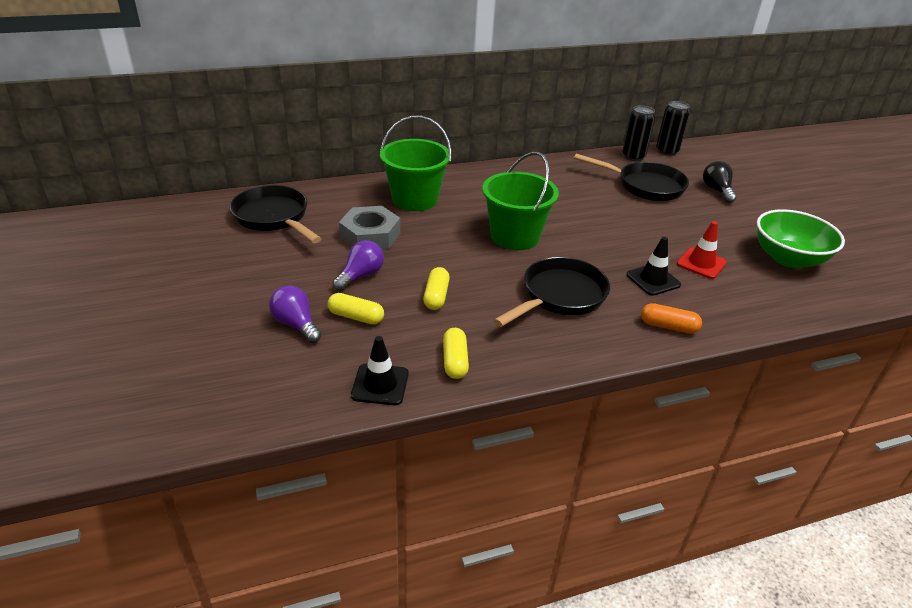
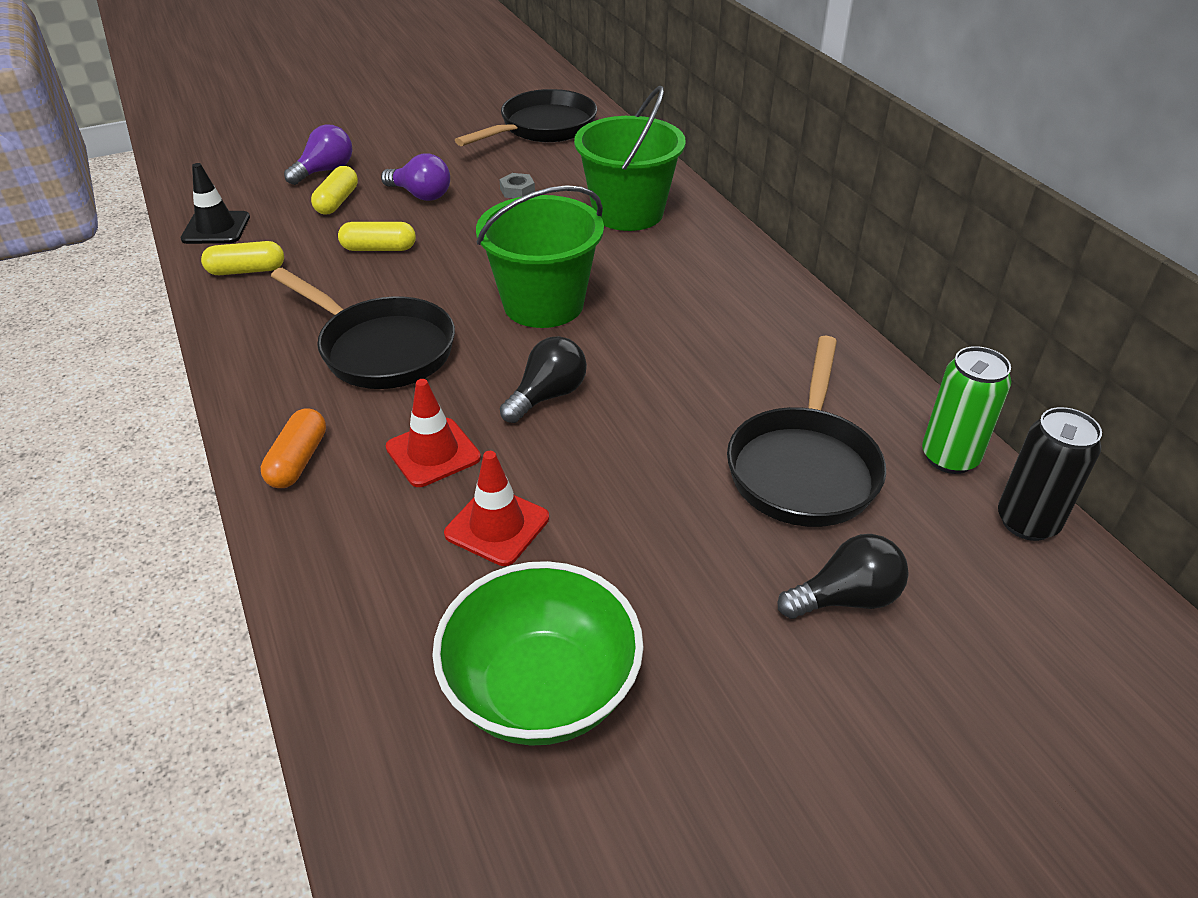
camera: 85 degrees right, 5 degrees up
grey nut [339,206,400,249] -> grey nut [499,173,535,198], size x0.43
black can [622,105,655,161] -> green can [922,346,1012,474]
black traffic cone [626,237,681,296] -> red traffic cone [386,379,481,487]
none -> black light bulb [500,336,587,423]

